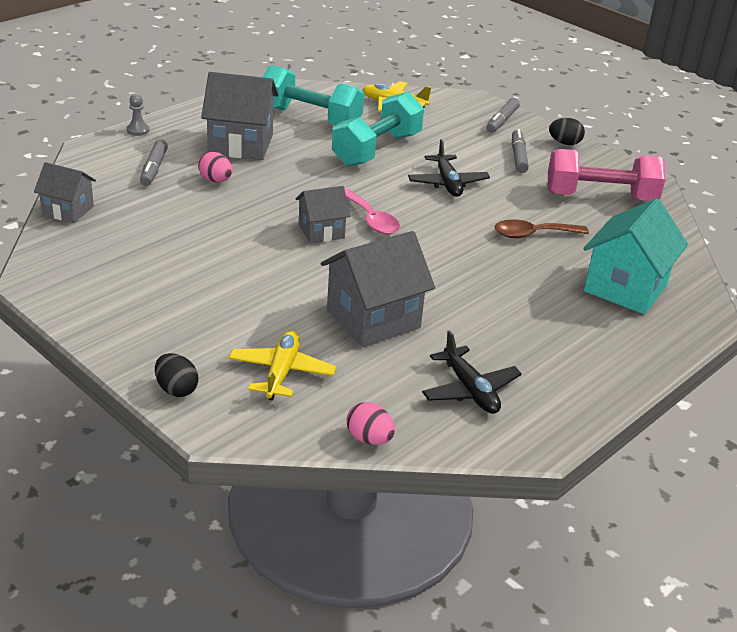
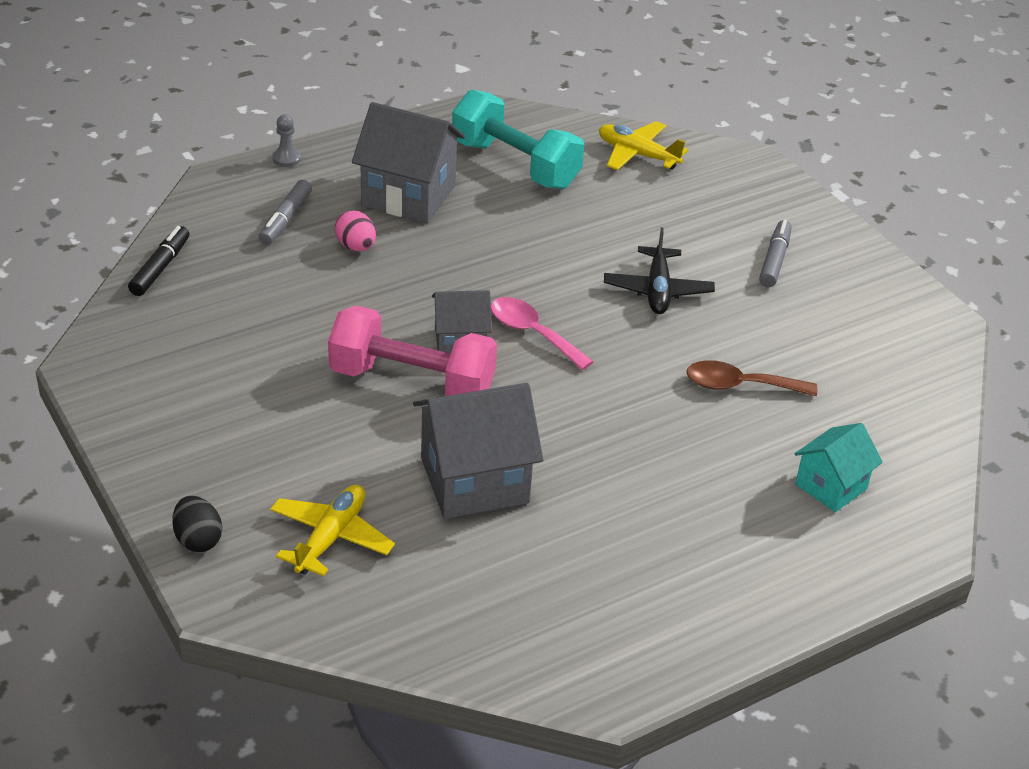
camera: 15 degrees right, 5 degrees up
grey house [34,162,96,223] -> black marker [128,226,189,296]
turquoise dumbbell [332,92,424,167] -> none
pink spoon [345,189,400,234] -> pink spoon turned 150 degrees clockwise [491,297,594,370]
pink egg [347,402,395,445] -> none
black plane [422,330,522,414] -> none
grey marker [486,98,520,133] -> none
pink dumbbell [548,149,666,201] -> pink dumbbell moved to [328,305,497,396]
black egg [549,118,585,145] -> none
turquoise house [583,198,688,314] -> turquoise house [794,423,883,512], size x0.59

